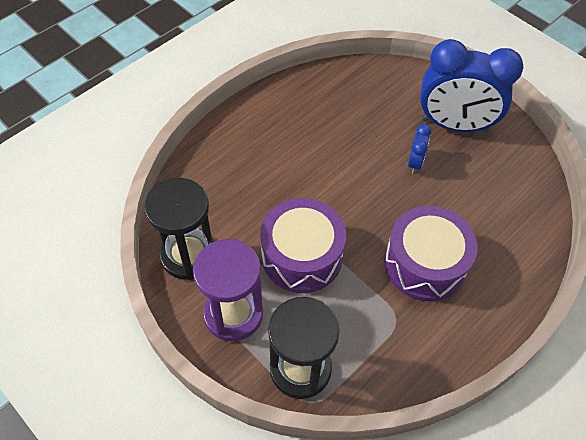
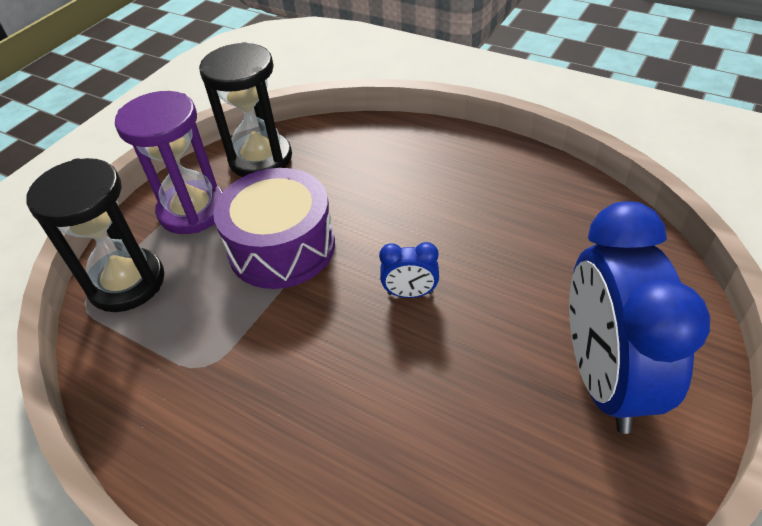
camera: 80 degrees right, 10 degrees down
purple drum [384,206,478,301] -> none
blue clock [408,124,431,173] -> blue clock moved to [379,242,439,298]

